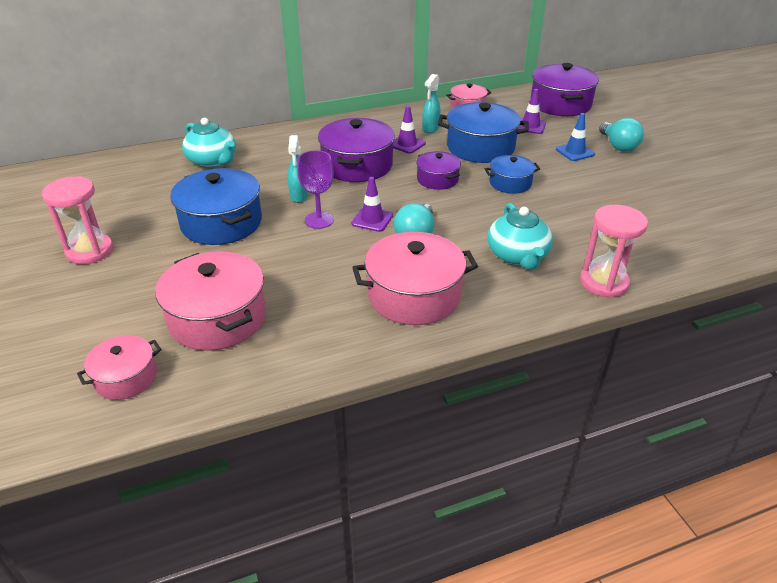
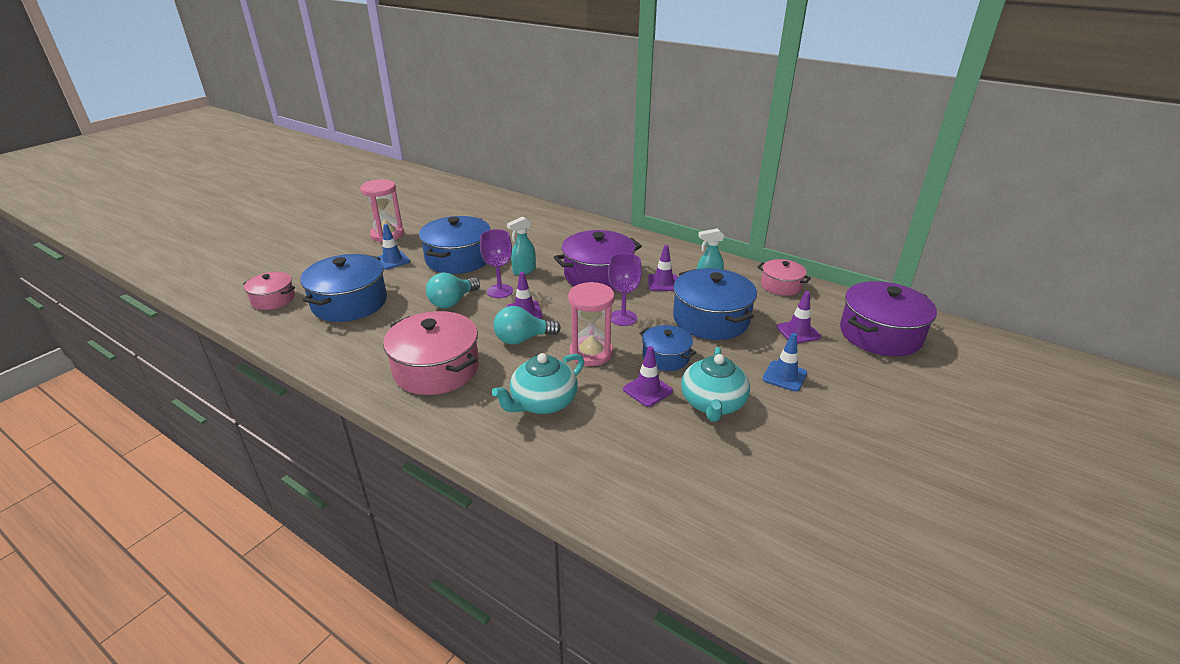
camera: 55 degrees right, 5 degrees down
pink pot [155,251,266,351] -> blue pot [300,254,387,322]
turquoise teapot [182,118,236,168] -> turquoise teapot moved to [681,347,750,422]
purple pot [416,151,461,190] -> purple goblet [608,253,642,326]
pink hourglass [580,205,648,298] -> pink hourglass moved to [568,282,615,366]
turquoise light bulb [599,118,644,152] -> turquoise light bulb moved to [426,273,480,308]
none -> blue traffic cone [377,224,410,270]
none -> purple traffic cone [623,346,673,407]

